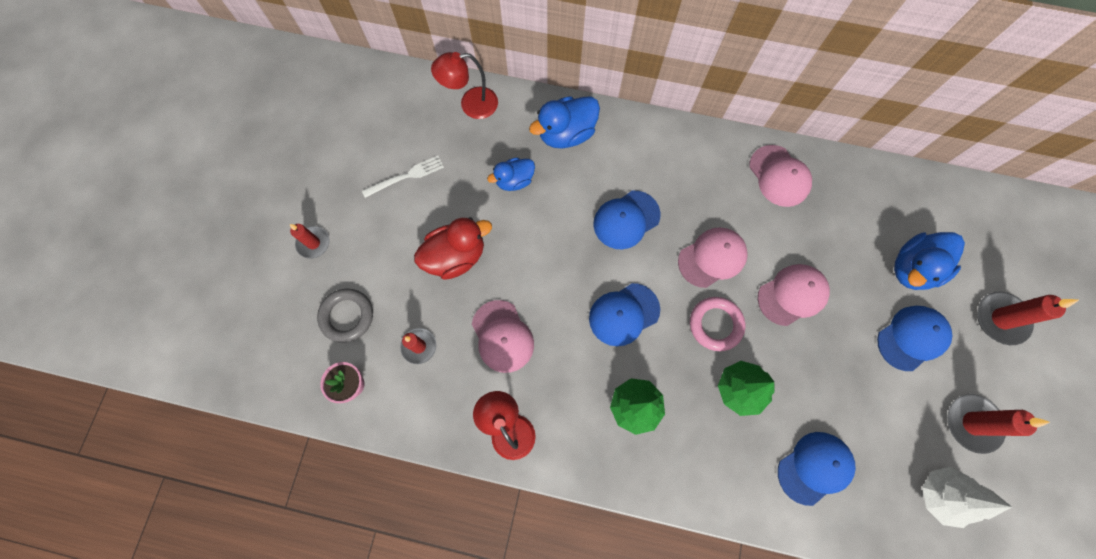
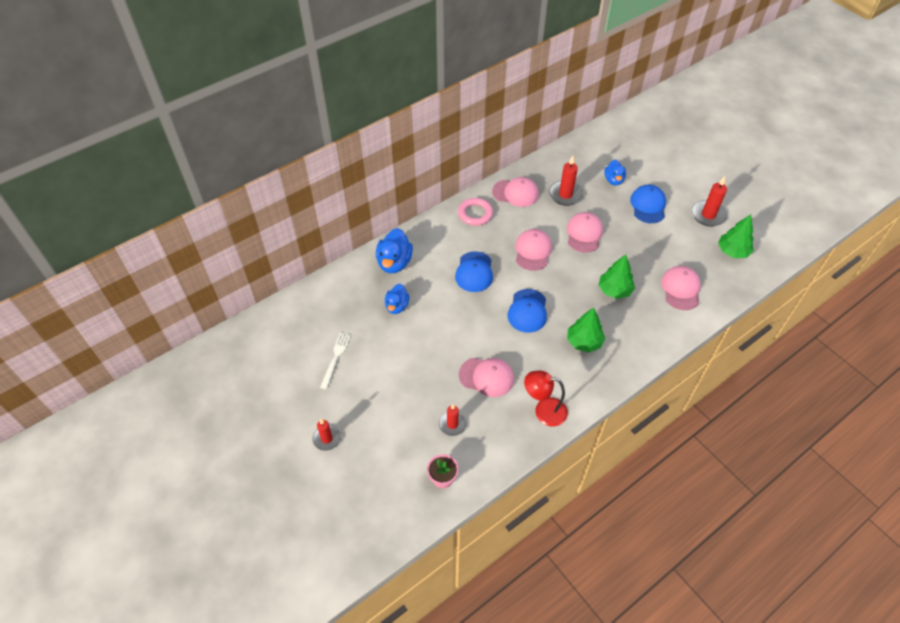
camera: 50 degrees left, 20 degrees down
grey ring [317,289,373,343] -> none
red duck [414,217,492,280] -> none
red lamp [431,52,498,119] -> none
pink ring [690,297,745,351] -> pink ring moved to [458,198,493,226]
blue cap [778,432,856,506] -> pink cap [661,266,701,310]
blue duck [894,232,965,290] -> blue duck [605,160,626,185], size x0.64
white tree [922,467,1012,528] -> green tree [718,215,754,258]
red candle [977,292,1079,345] -> red candle moved to [549,156,584,206]

